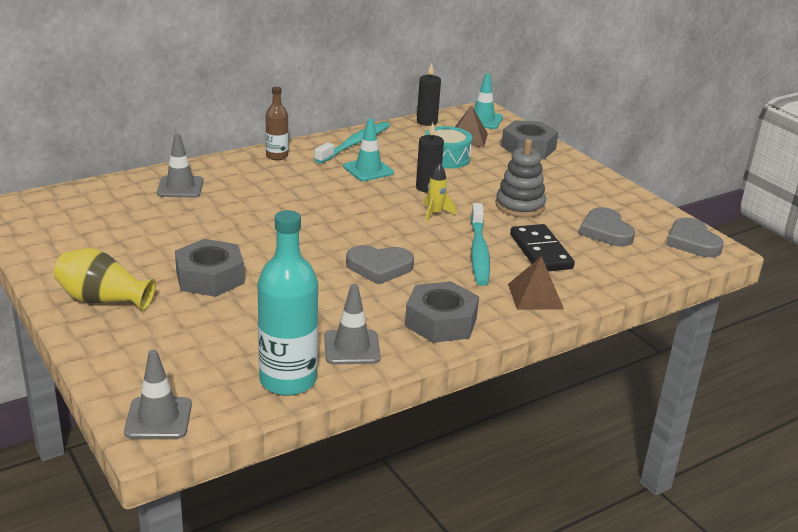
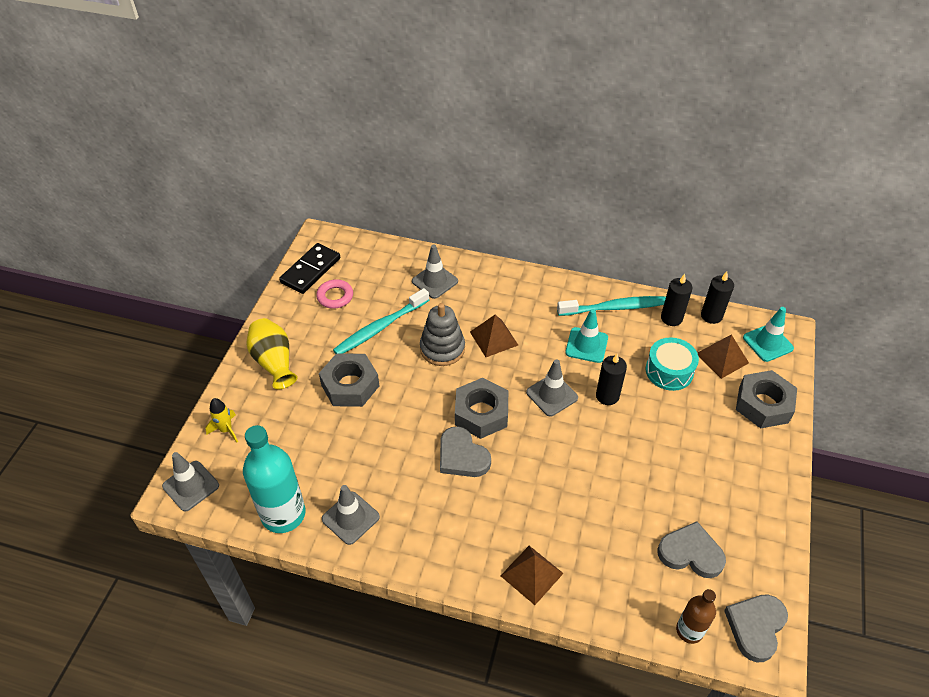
camera: 50 degrees right, 20 degrees up
brown bottle [266,87,288,160] -> brown bottle moved to [676,589,716,644]
grey nut [405,281,479,343] -> grey nut moved to [455,378,508,439]
yellow rocket [424,163,456,222] -> yellow rocket moved to [205,398,238,442]
turquoise toothbrush [471,203,490,286] -> turquoise toothbrush moved to [333,288,429,354]
grey stacking toy [496,139,546,217] -> grey stacking toy moved to [420,303,465,366]
black domino [510,224,575,271] -> black domino moved to [279,243,340,294]
grey heart [579,207,635,246] -> grey heart turned 75 degrees clockwise [657,521,726,578]
none -> pink ring [316,279,353,309]
none -> brown pyramid [470,315,518,357]
none -> grey traffic cone [526,359,578,416]
none -> black candle [661,274,693,326]

